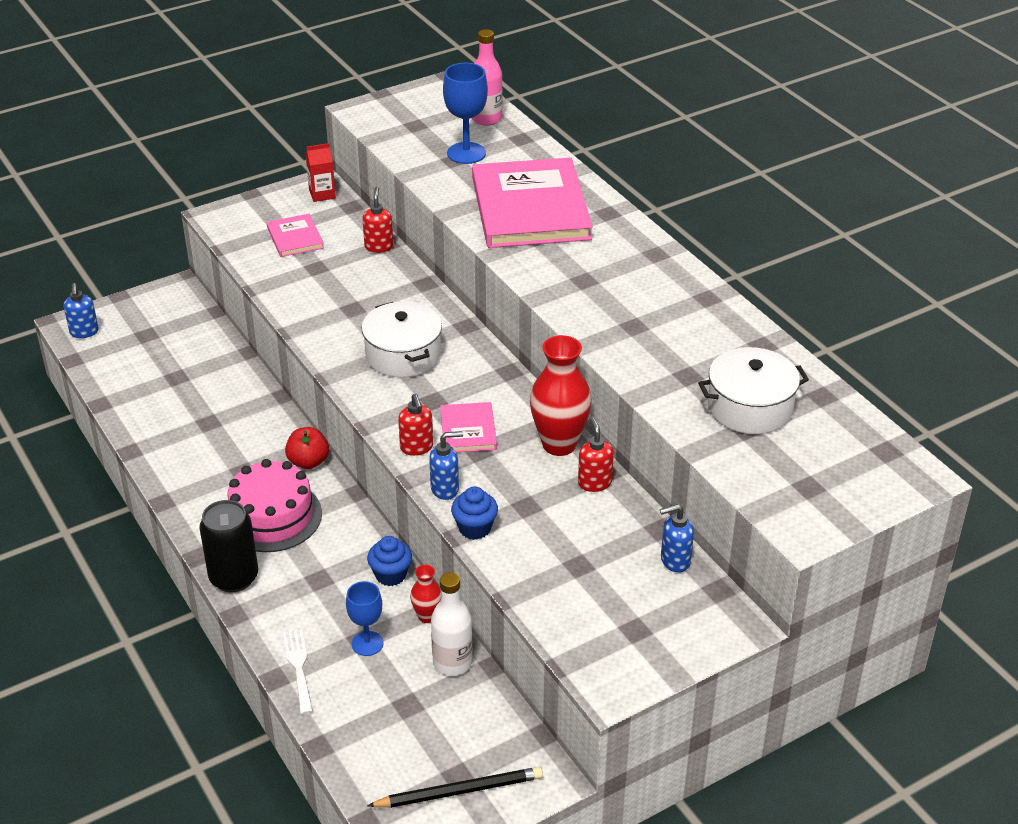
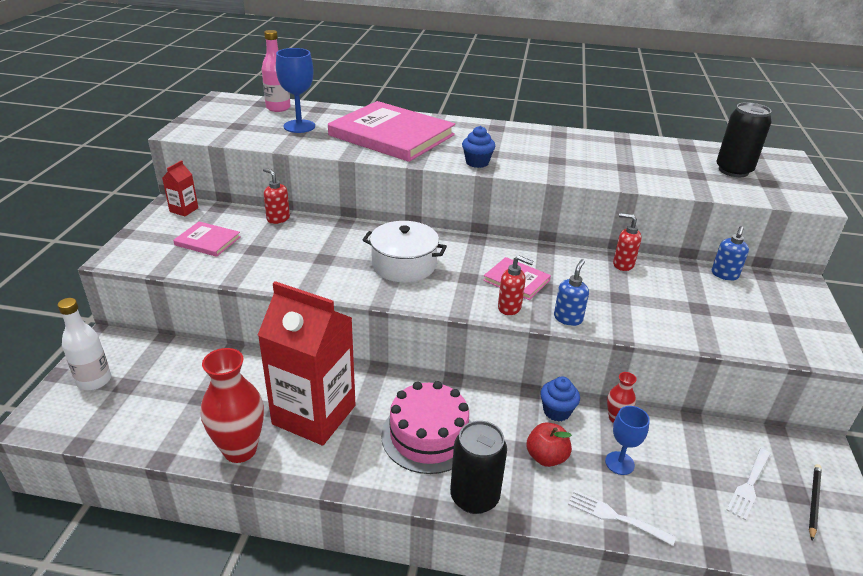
camera: 50 degrees left, 5 degrees down
blue soap dispenser [64,283,99,338] -> none
red apple [285,427,329,469] -> red apple moved to [527,422,572,467]
black pencil [367,767,543,808] -> black pencil [809,464,822,540], size x0.66
white bottle [431,572,473,676] -> white bottle moved to [58,298,111,390]
blue cupcake [451,486,498,540] -> blue cupcake moved to [462,126,496,168]
red vase [530,335,592,456] -> red vase moved to [201,348,264,463]
white pot [698,347,809,434] -> none
none -> red carton [258,281,355,445]
none -> black can [716,102,772,177]
none -> white fork [727,448,771,521]

